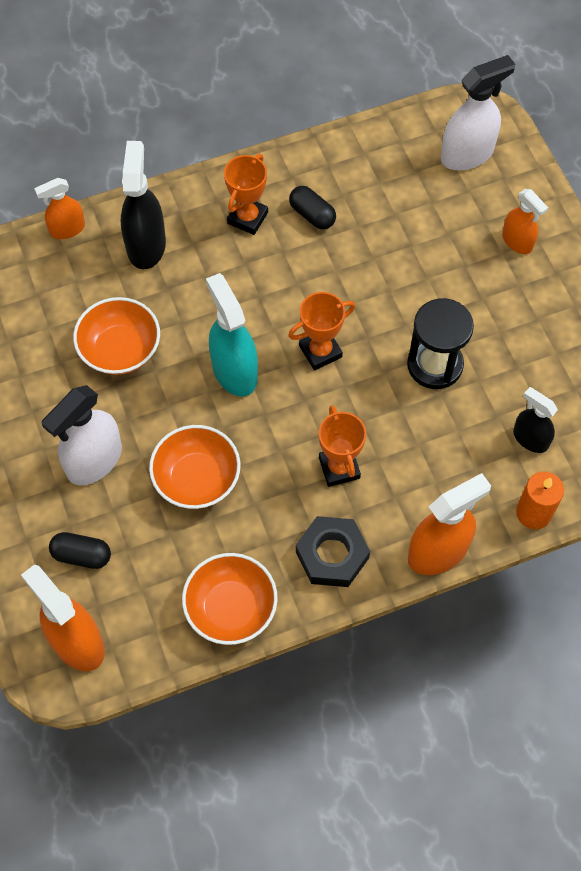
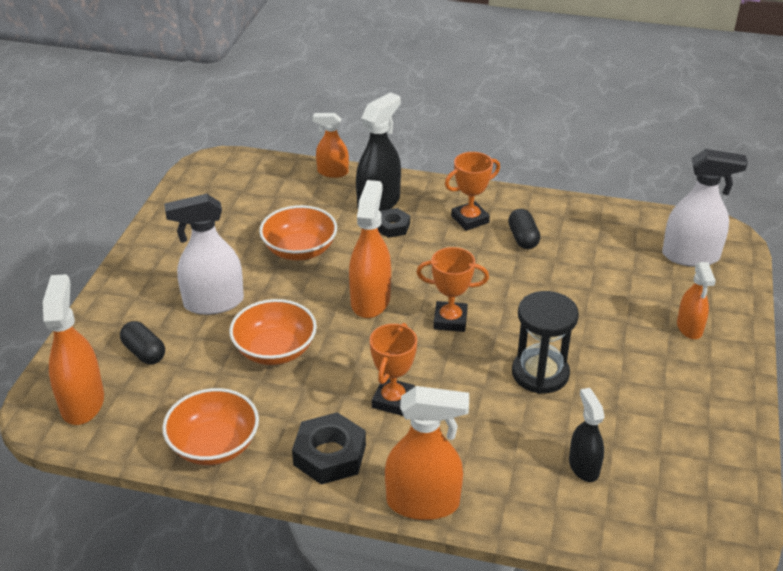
camera: 35 degrees right, 25 degrees down
turquoise spray bottle [206,273,258,397] -> orange spray bottle [349,180,391,318]
orange candle [516,472,564,529] -> none
none -> black nut [378,208,410,238]

